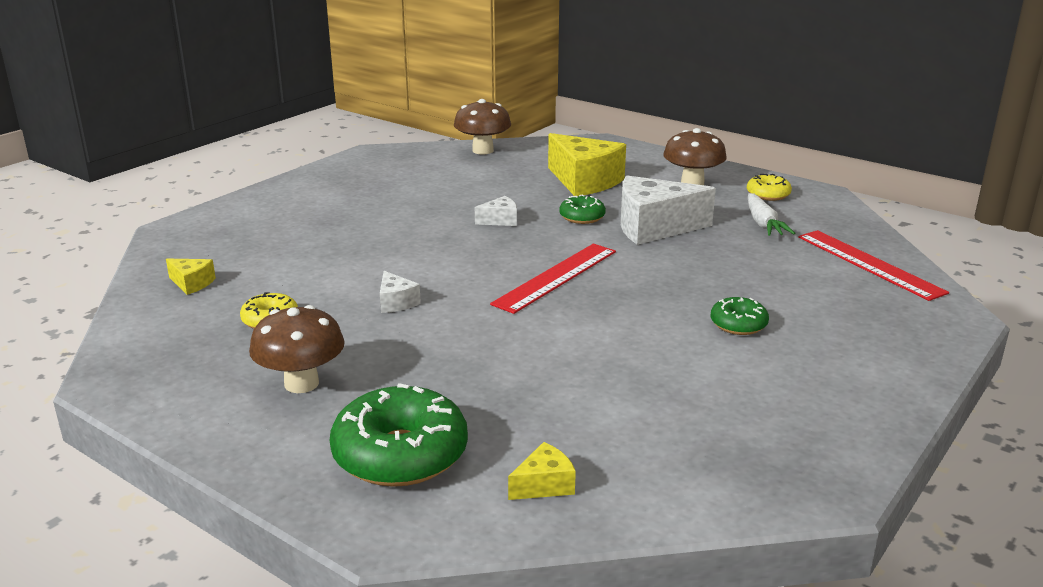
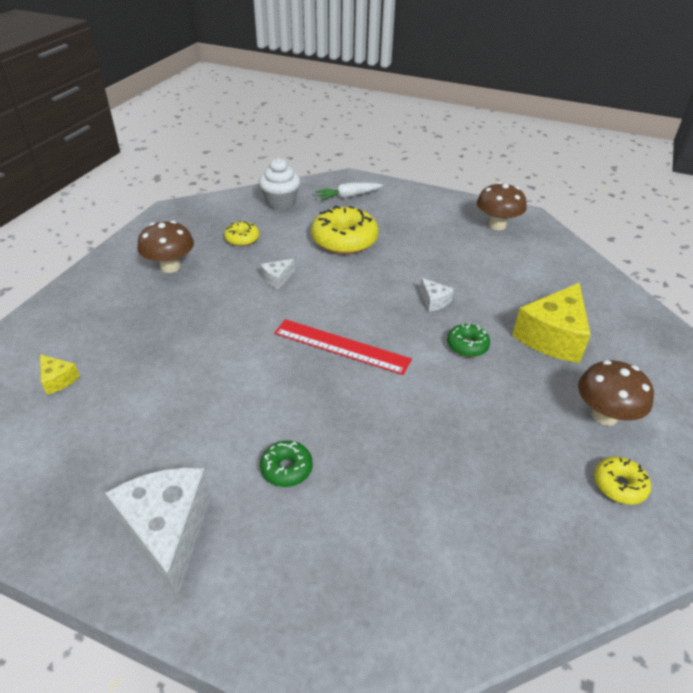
camera: 75 degrees right, 15 degrees up
yellow cheese [166,259,216,295] -> white cupcake [259,158,300,210]
green donut [330,383,468,487] -> none
brown mushroom [454,99,511,155] -> brown mushroom moved to [477,182,527,230]
white cheese [621,176,716,245] -> white cheese moved to [105,467,211,599]
white carrot [748,193,795,236] -> white carrot moved to [315,182,383,200]
red ruler [798,230,949,301] -> none
none -> yellow donut [311,205,379,254]

